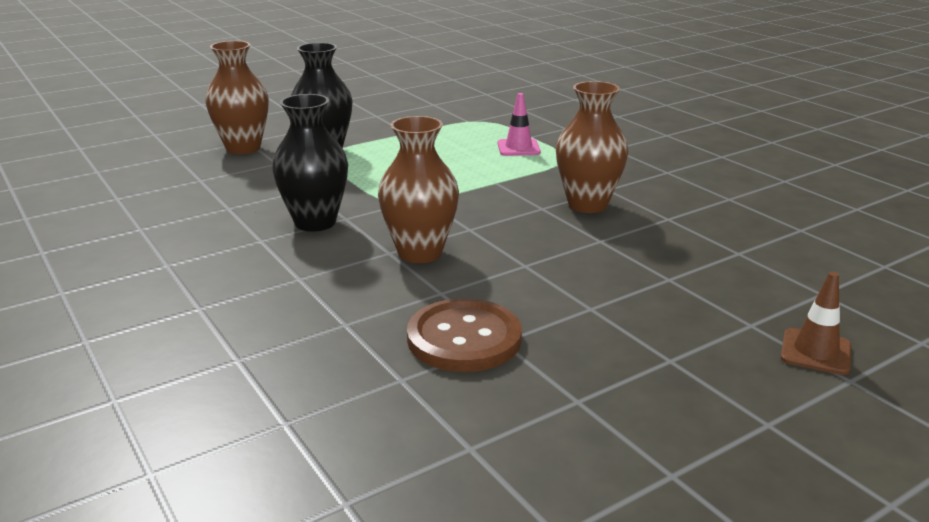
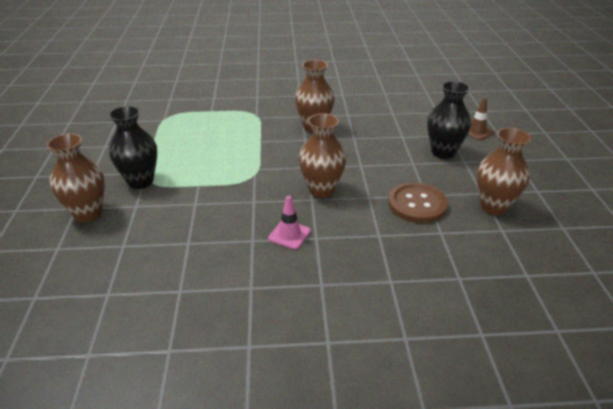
camera: 60 degrees left, 10 degrees up
black vase [272,94,348,232] -> black vase moved to [427,81,471,159]
pink traffic cone [498,93,541,156] -> pink traffic cone moved to [268,196,311,249]
none -> brown vase [477,128,531,215]

